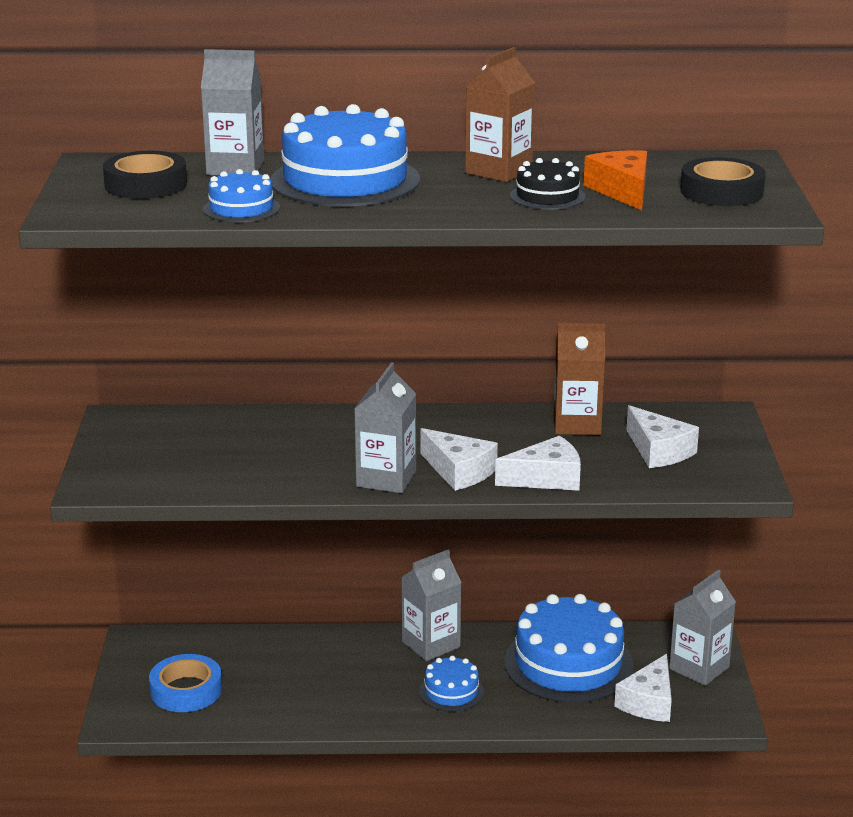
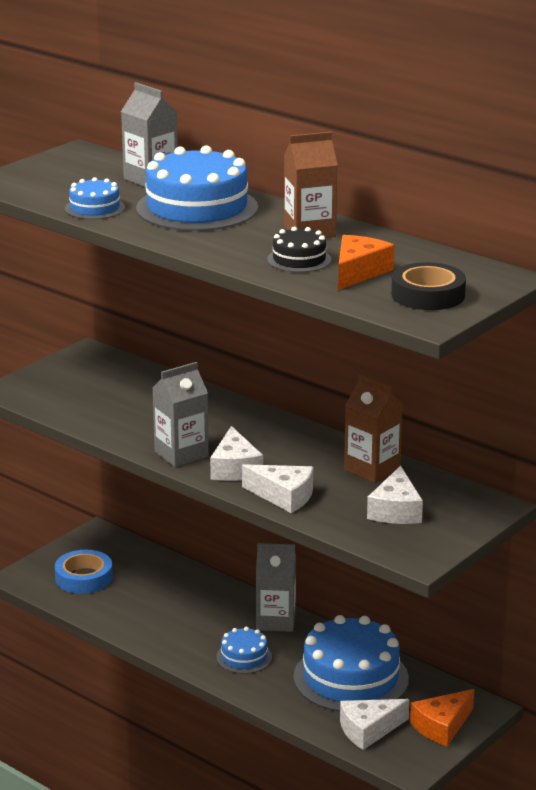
camera: 40 degrees right, 0 degrees up
black tape [103,151,187,199] -> none
grey carton [669,570,736,686] -> orange cheese [410,689,474,747]

